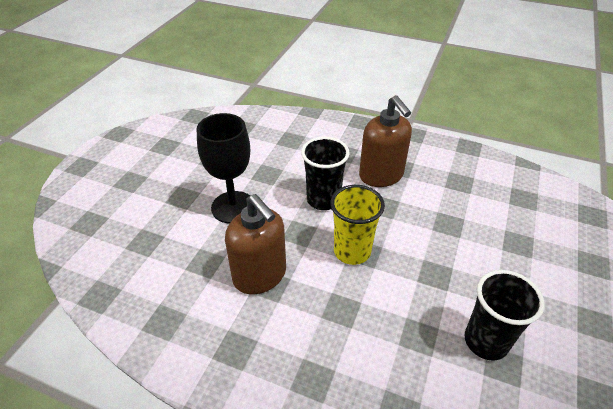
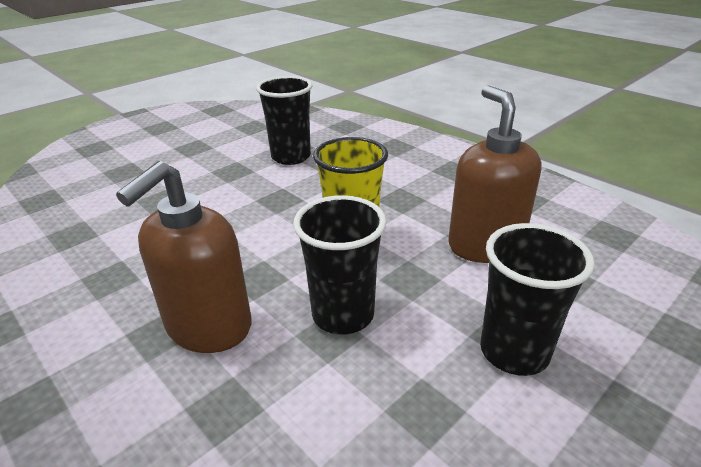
camera: 155 degrees left, 10 degrees down
black goblet [196,113,250,224] -> black cup [480,223,594,376]
brown soap dispenser [359,95,412,187] -> brown soap dispenser turned 150 degrees counterclockwise [116,161,251,353]

